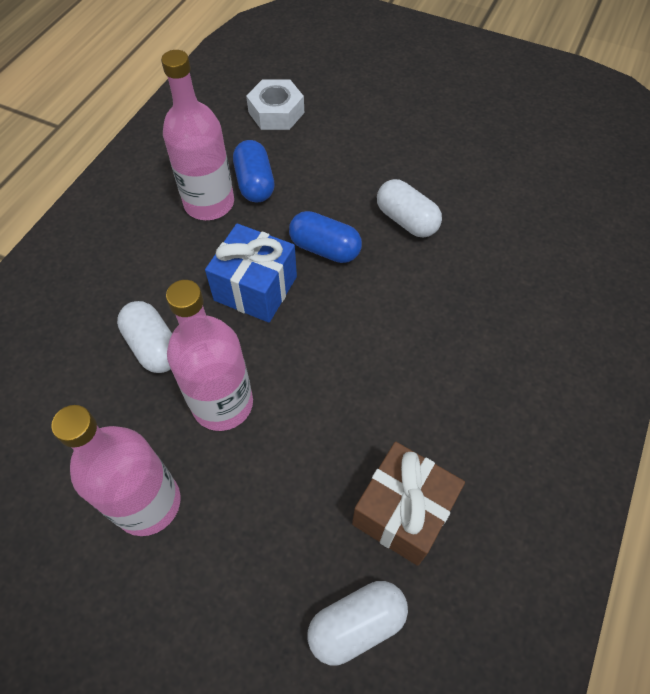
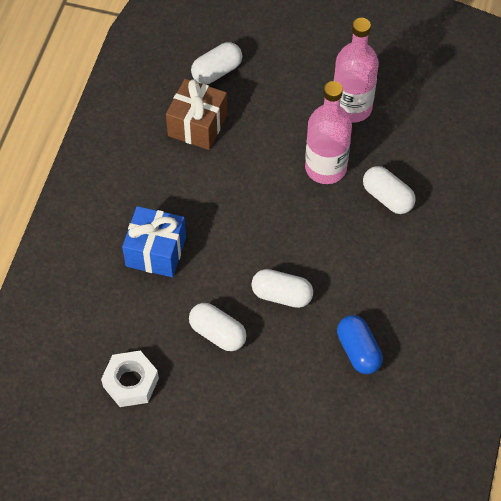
camera: 170 degrees right, 0 degrees up
pink bottle [161,50,234,220] -> none
blue gift [205,223,297,323] -> blue gift moved to [122,206,186,277]
white nut [246,79,304,130] -> white nut moved to [101,351,159,407]
blue capsule [289,211,362,263] -> white capsule [251,269,313,308]

